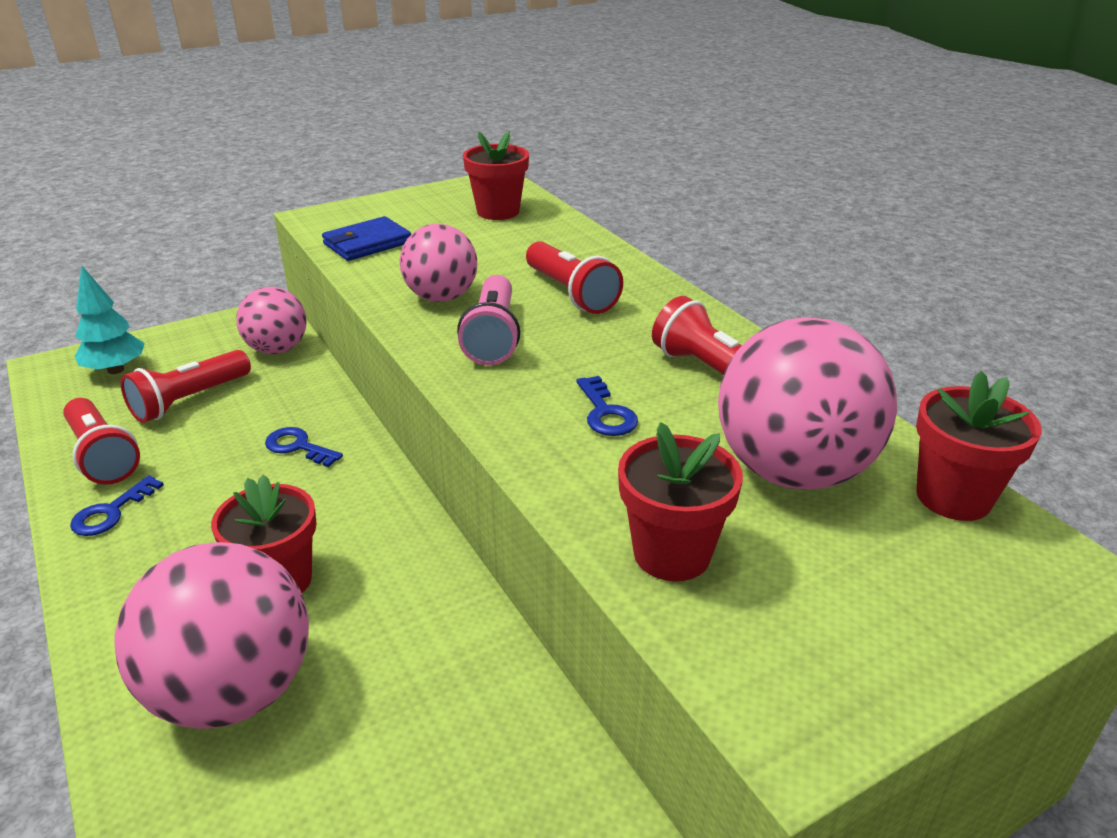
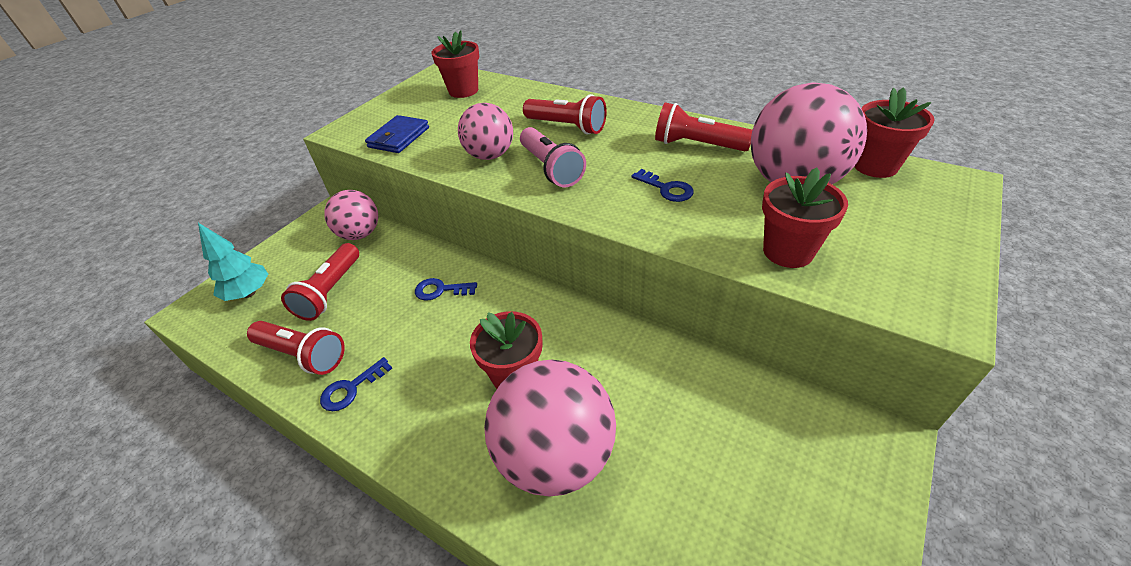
camera: 25 degrees left, 10 degrees up
blue key [70,475,164,536] -> blue key turned 45 degrees clockwise [320,357,392,411]

